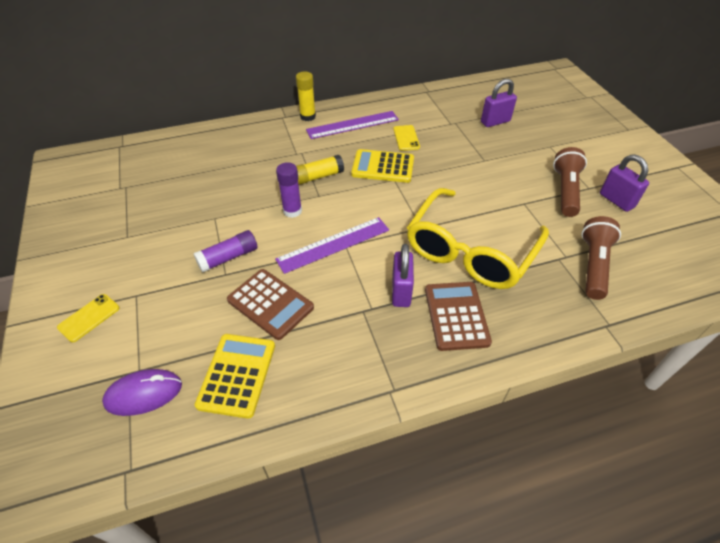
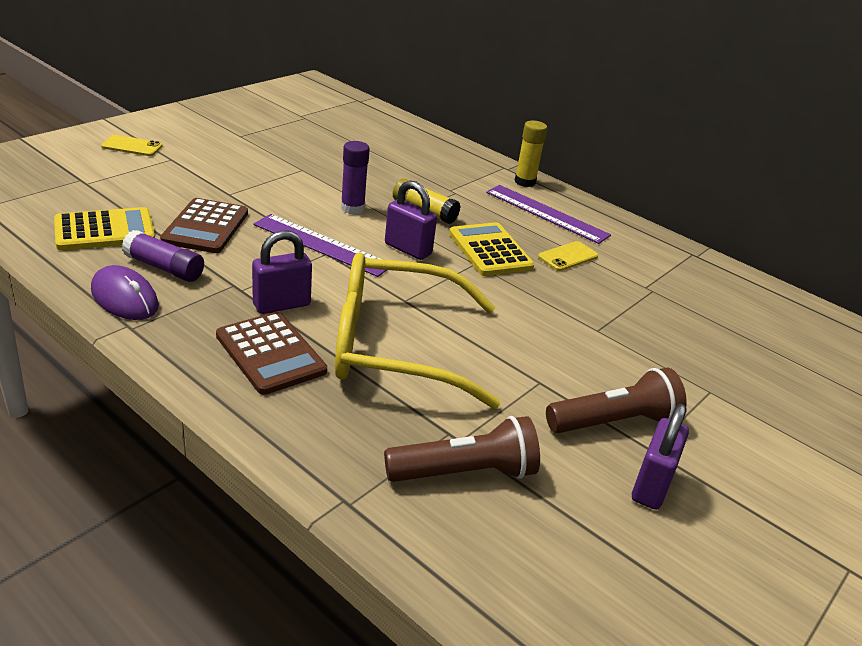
camera: 55 degrees right, 15 degrees down
purple mouse [102,369,182,416] -> purple mouse moved to [91,265,159,320]
purple glue stick [193,230,258,273] -> purple glue stick moved to [122,230,204,282]
brown calculator [425,282,492,351] -> brown calculator turned 90 degrees clockwise [216,312,327,395]
purple padlock [481,79,517,127] -> purple padlock moved to [385,180,437,260]

